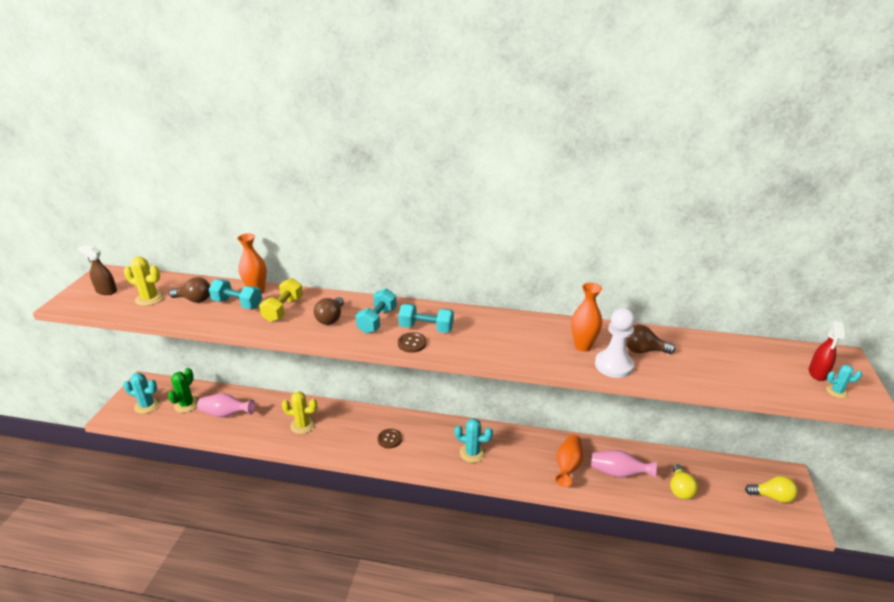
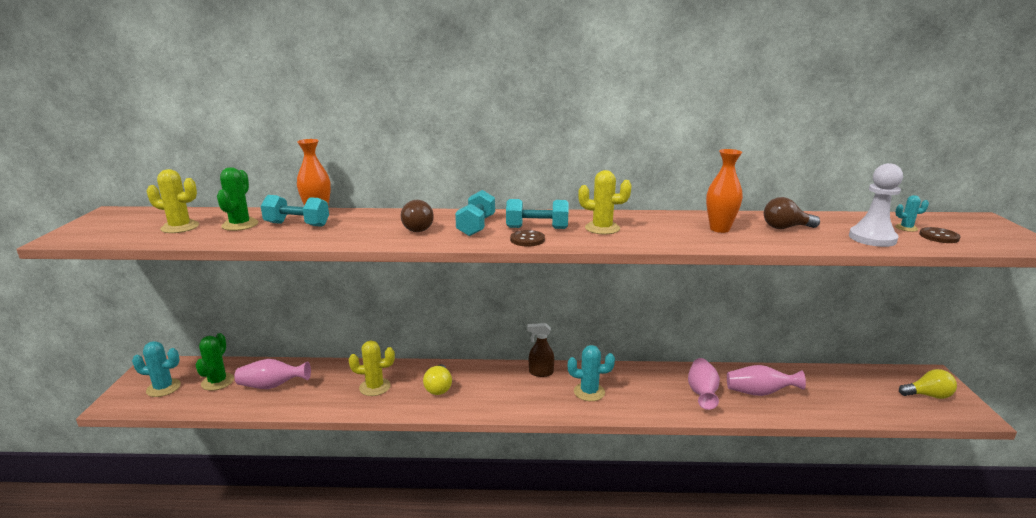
camera: 10 degrees left, 10 degrees down
brown spray bottle [78,246,117,295] -> brown spray bottle moved to [527,323,554,377]
brown light bulb [169,277,210,303] -> green cactus [217,167,258,231]
yellow dumbbell [259,278,303,322] -> none
brown button [378,429,402,449] -> brown button moved to [919,227,961,243]
orange vase [555,435,583,487] -> pink vase [688,358,720,410]
white pawn [595,308,635,378] -> white pawn moved to [849,163,903,247]
yellow light bulb [670,464,698,499] -> yellow light bulb moved to [423,364,452,395]
red spray bottle [809,321,845,381] -> none
turquoise cactus [826,365,862,398] -> turquoise cactus moved to [895,195,929,232]
none -> yellow cactus [578,170,632,235]

